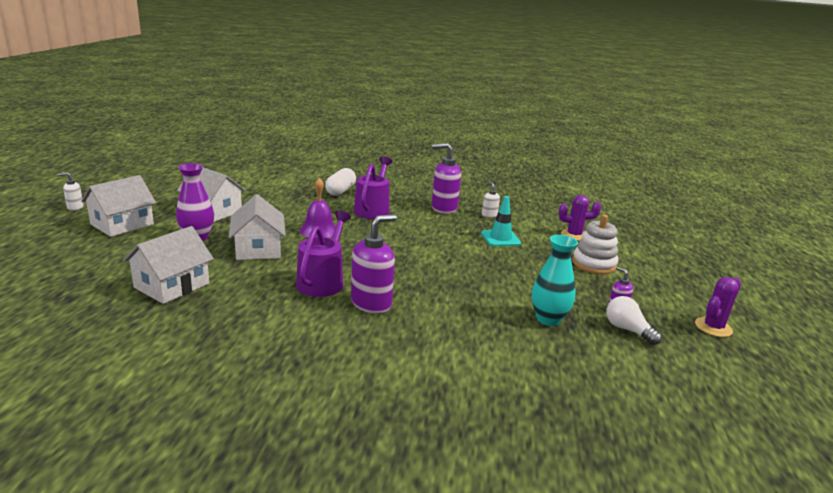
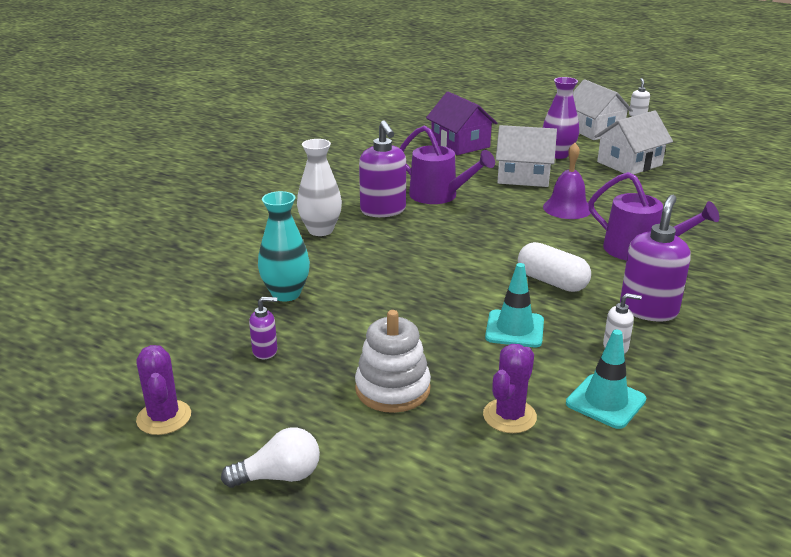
camera: 115 degrees right, 5 degrees up
white house [123,226,214,304] -> purple house [426,92,497,155]
white capsule [325,168,356,196] -> white capsule moved to [518,242,591,292]
white light bulb [606,296,661,345] -> white light bulb moved to [221,427,320,488]
none -> white vase [297,139,342,236]
none -> turquoise traffic cone [566,330,646,429]

